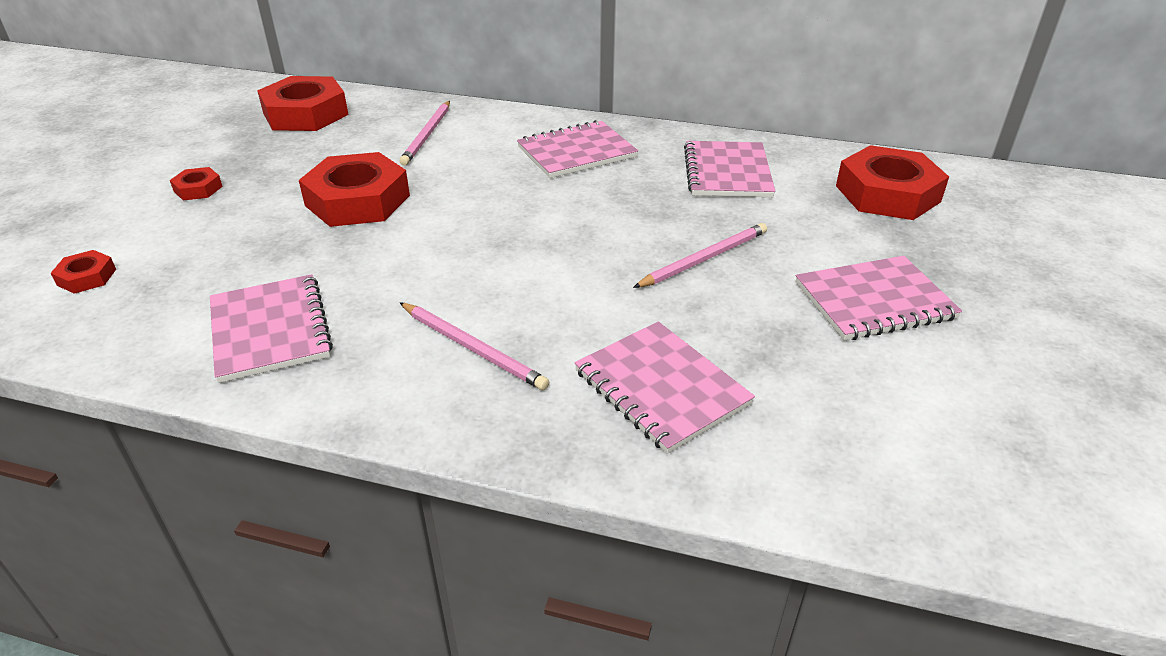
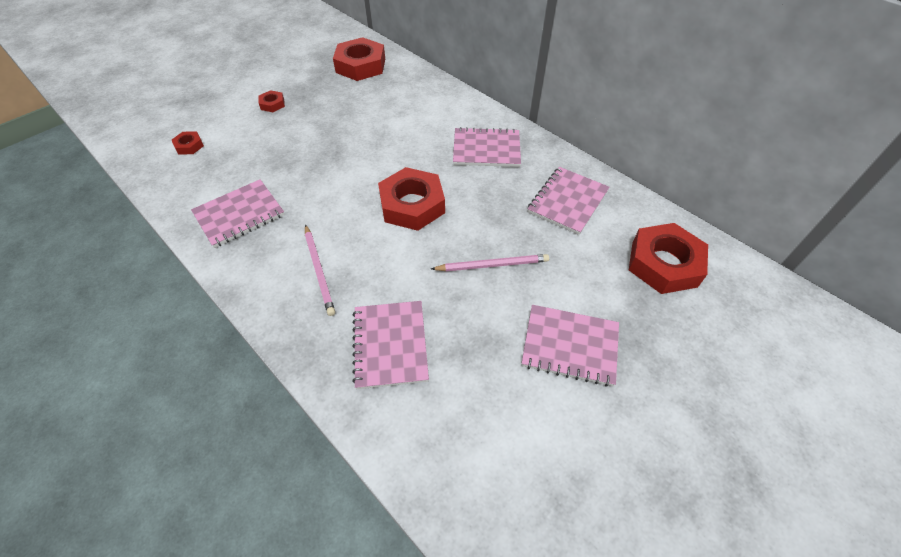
camera: 30 degrees right, 15 degrees up
pink notebook [210,274,333,383] -> pink notebook turned 45 degrees clockwise [191,179,285,248]
red nut [299,152,410,227] -> red nut moved to [378,167,445,231]
pink pencil [399,101,450,166] -> none

